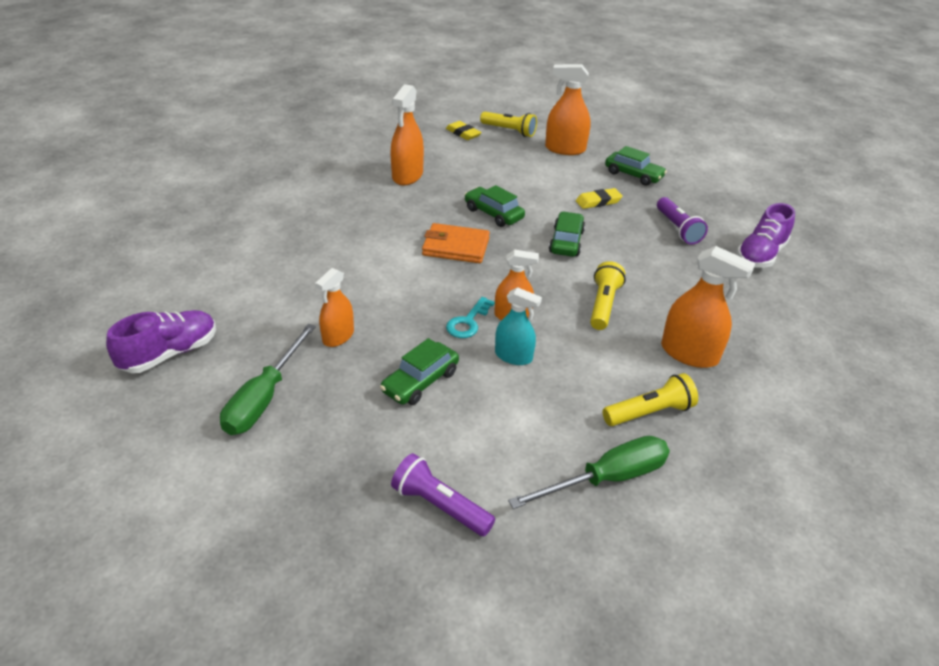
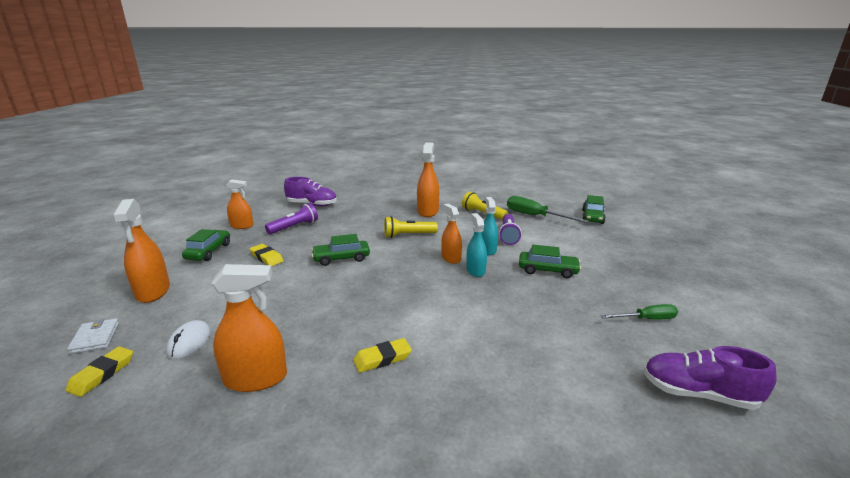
camera: 115 degrees left, 15 degrees down
green screwdriver [220,324,316,435] -> green screwdriver [601,304,678,320], size x0.62
orange spray bottle [315,268,354,347] -> orange spray bottle moved to [226,179,253,229]
purple flashlight [391,453,495,536] -> purple flashlight moved to [499,214,522,245]
orange wallet [422,223,490,263] -> none
turquoise key [446,297,495,338] -> turquoise spray bottle [466,213,487,277]
green car [464,185,525,227] -> green car moved to [582,195,606,224]
yellow flashlight [480,112,537,137] -> white wallet [67,318,119,354]
none -> white mouse [166,320,211,359]
none -> yellow eraser [353,338,412,373]

